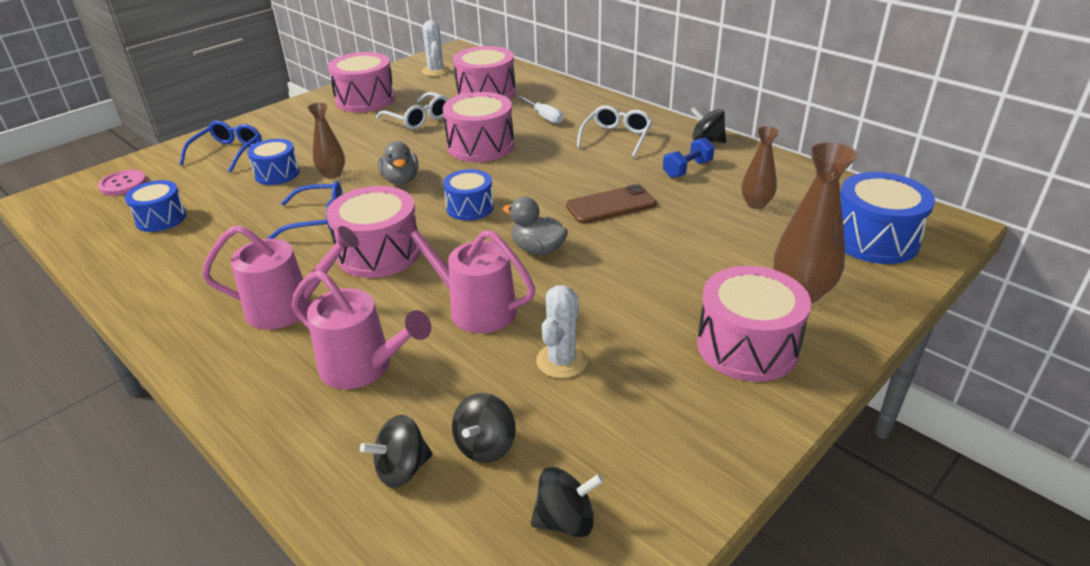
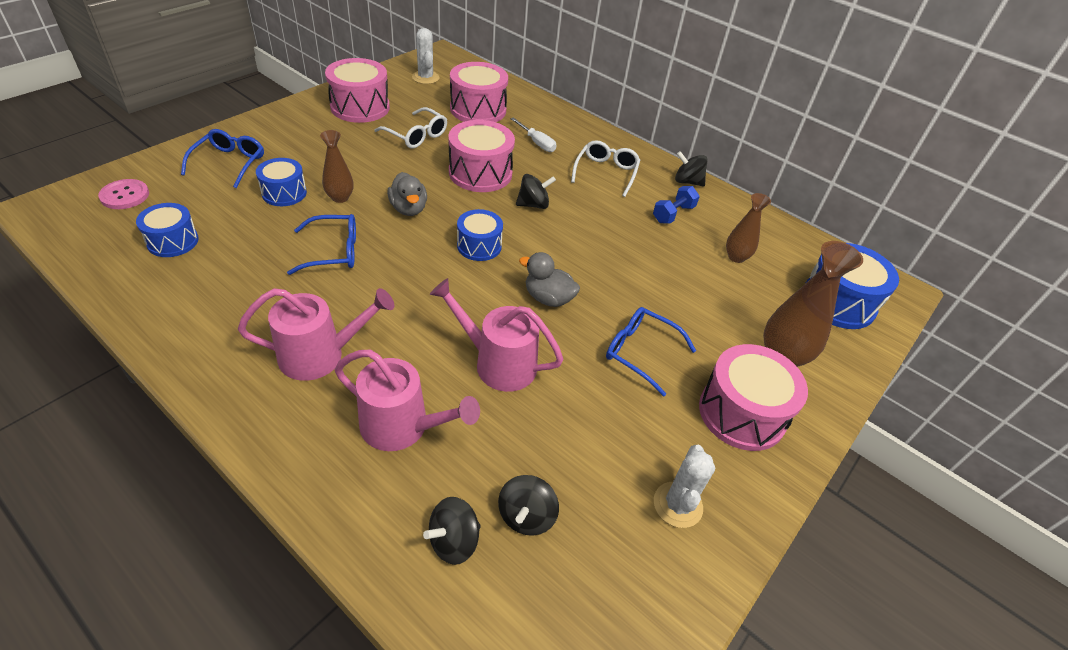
camera: 10 degrees left, 10 degrees up
pink drum [326,186,421,278] -> none
black spinning top [531,467,604,537] -> black spinning top moved to [516,174,556,209]
white cactus [536,285,588,378] -> white cactus moved to [654,445,715,528]
brown phone [566,184,657,224] -> none
none -> blue glasses [606,307,696,396]

